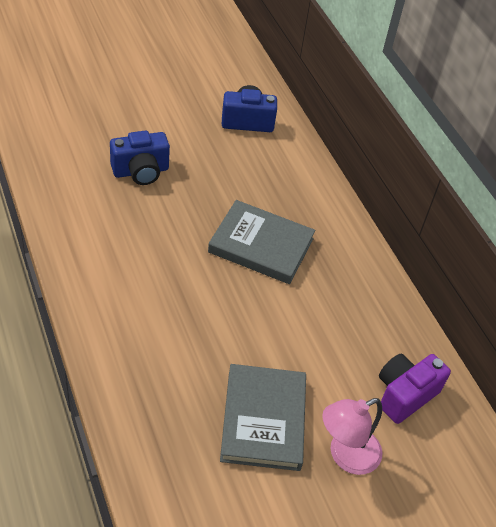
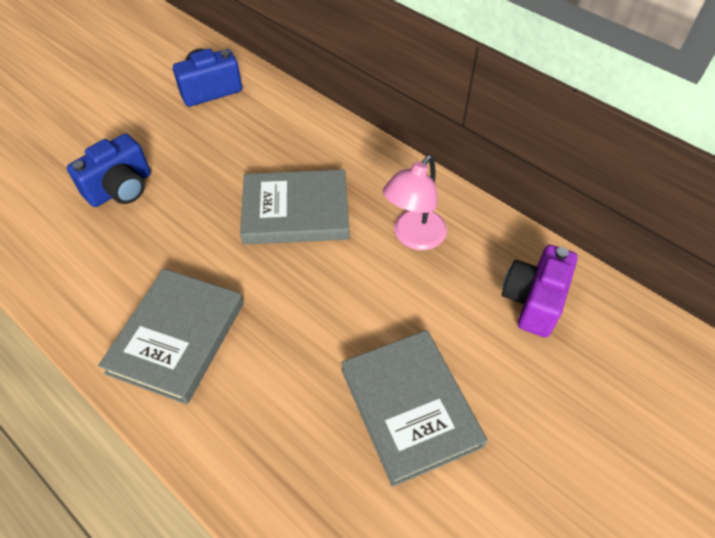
camera: 20 degrees left, 5 degrees up
pink lamp [322,398,383,475] -> pink lamp moved to [383,155,447,250]
none -> grey book [98,269,244,404]

